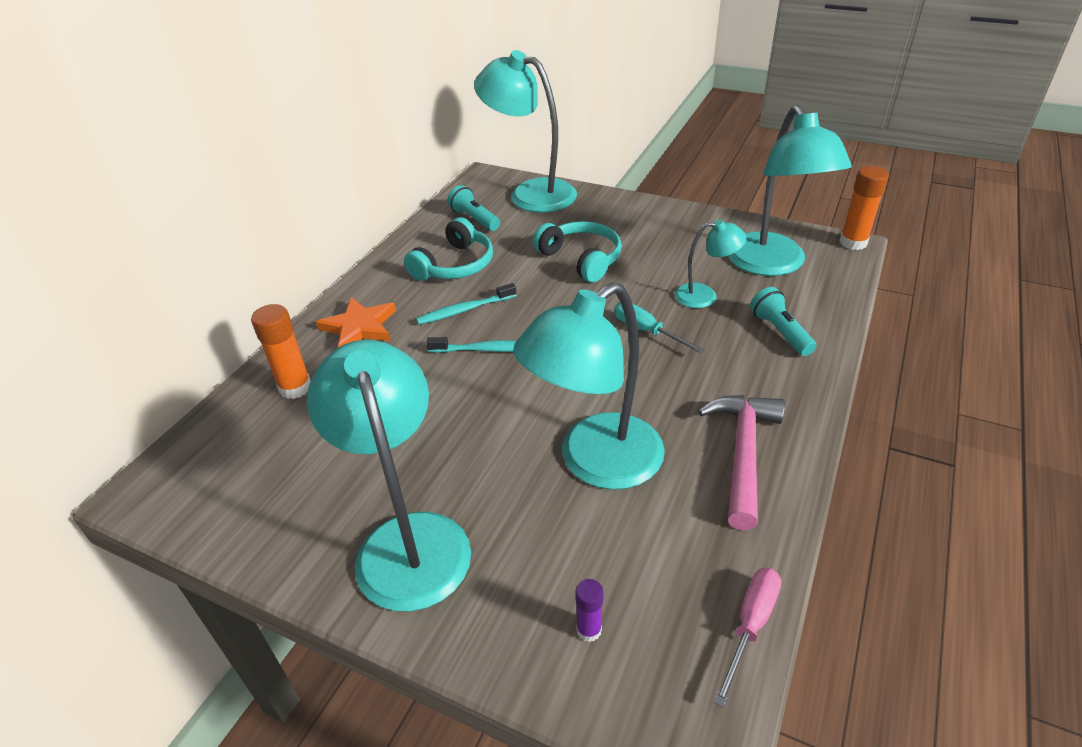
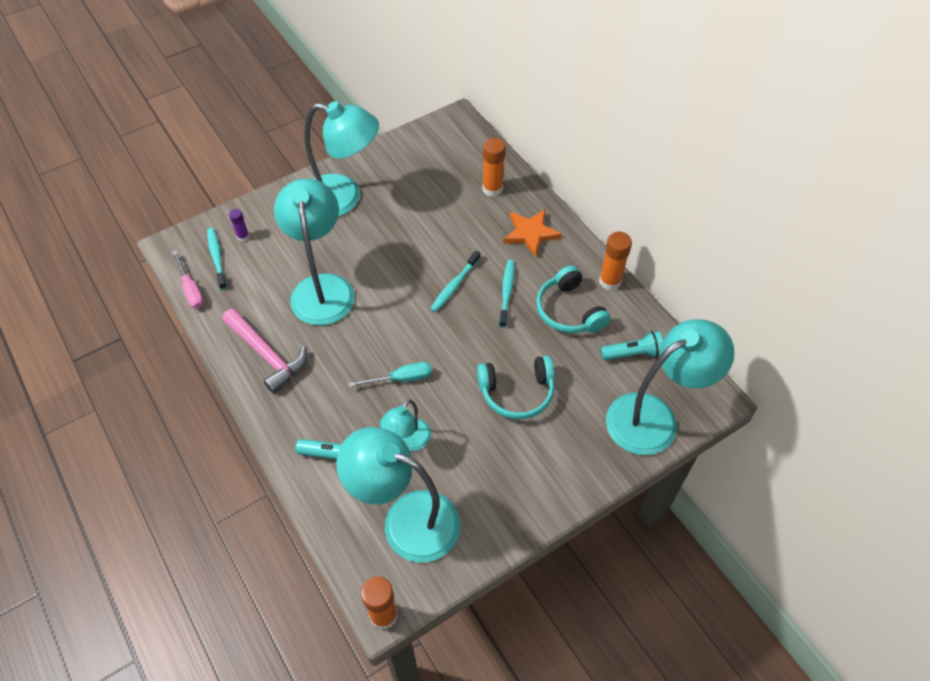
camera: 120 degrees right, 15 degrees up
none -> turquoise toothbrush [207,228,227,290]
none -> orange glue stick [599,232,632,291]

